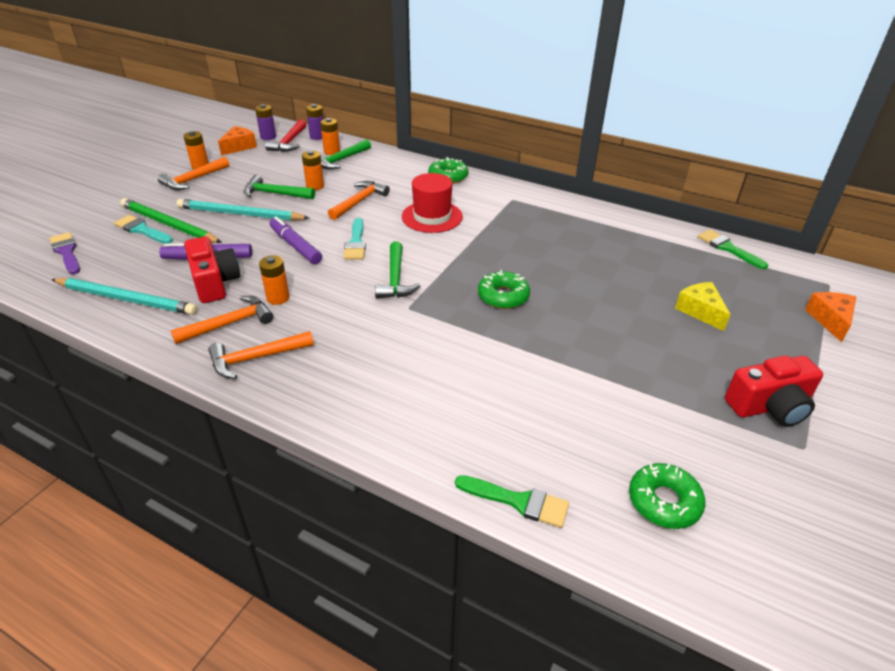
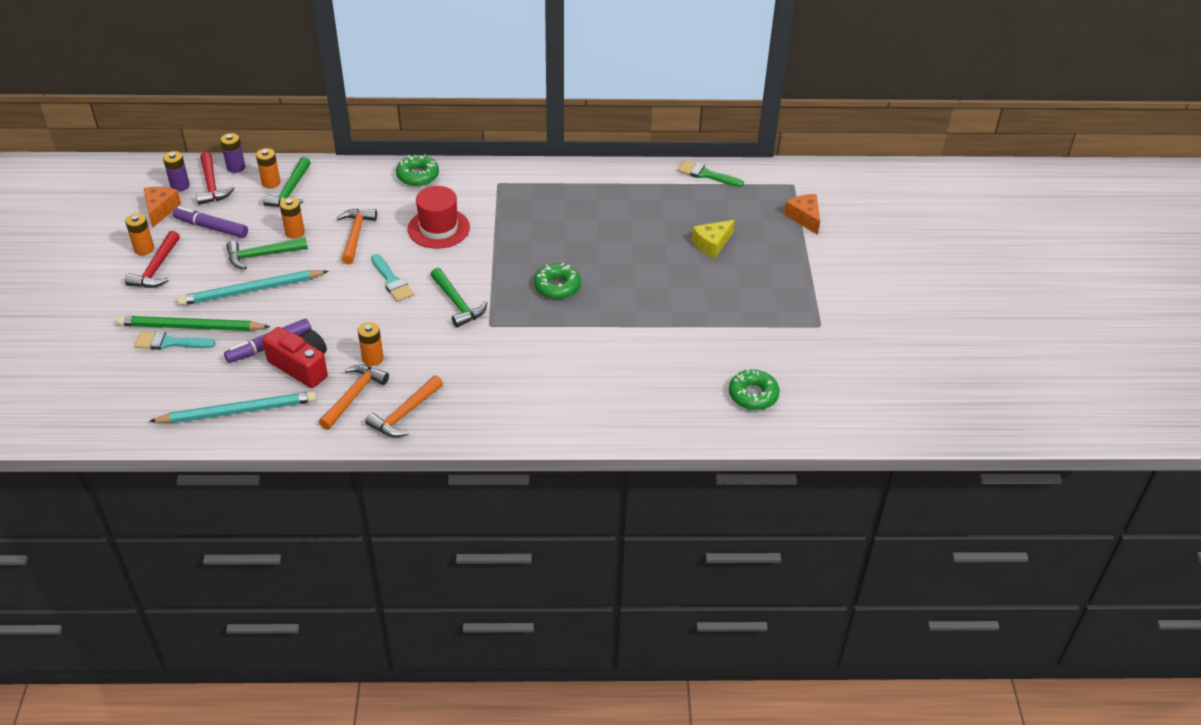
camera: 30 degrees left, 5 degrees up
purple brush [49,232,80,274] -> none
orange hammer [158,157,229,190] -> red hammer [125,231,180,288]
purple marker [270,217,322,264] -> purple marker moved to [172,206,248,238]
green brush [455,475,569,528] -> none
yellow cheese [675,282,731,331] -> yellow cheese turned 75 degrees counterclockwise [692,220,735,258]
red camera [725,355,823,427] -> none

